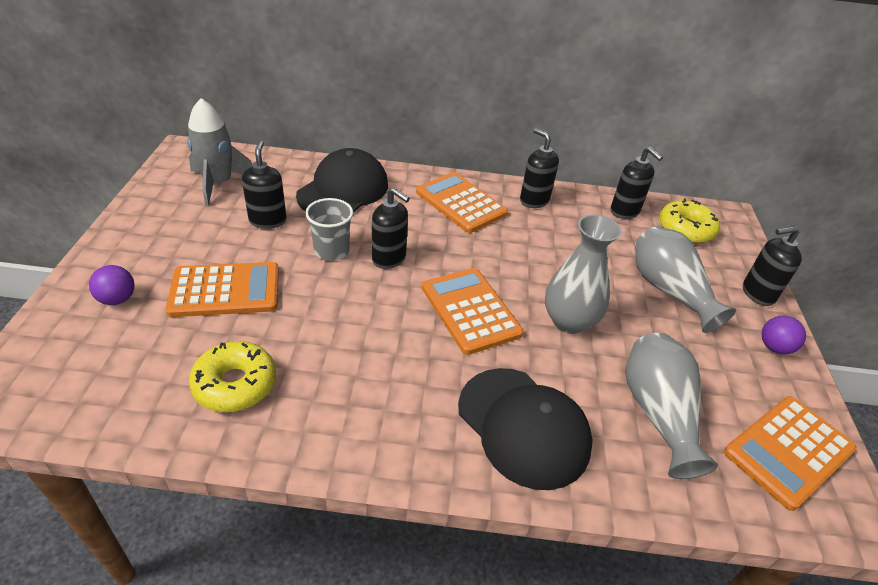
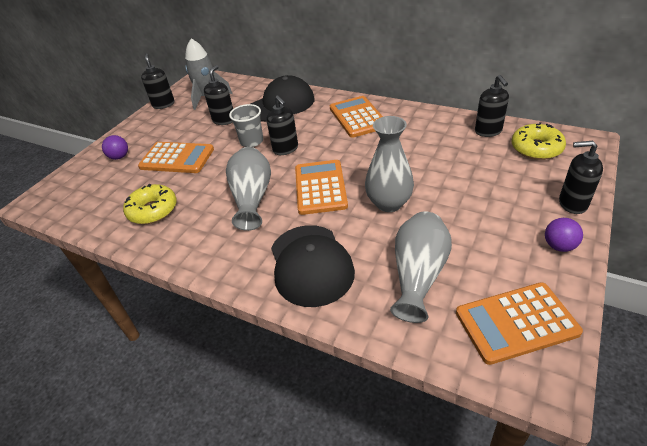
camera: 30 degrees right, 0 degrees up
black soap dispenser [520,128,559,208] -> black soap dispenser moved to [141,53,175,109]
grey vase [635,226,736,333] -> grey vase moved to [226,147,271,231]

